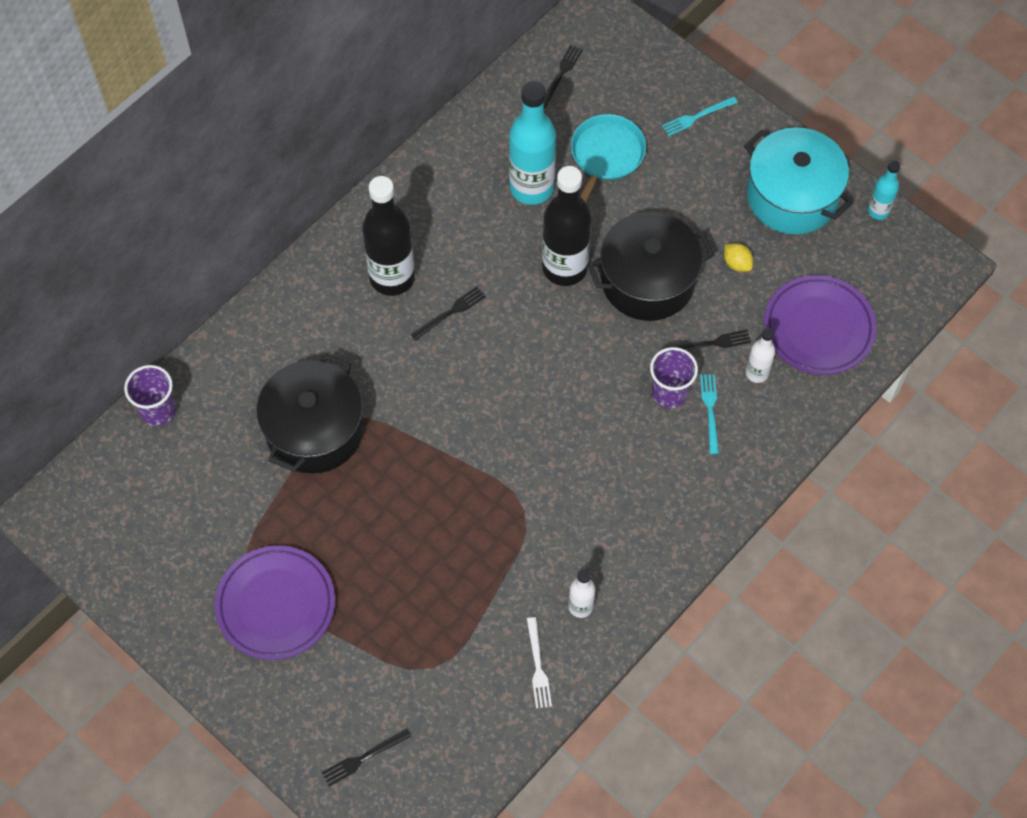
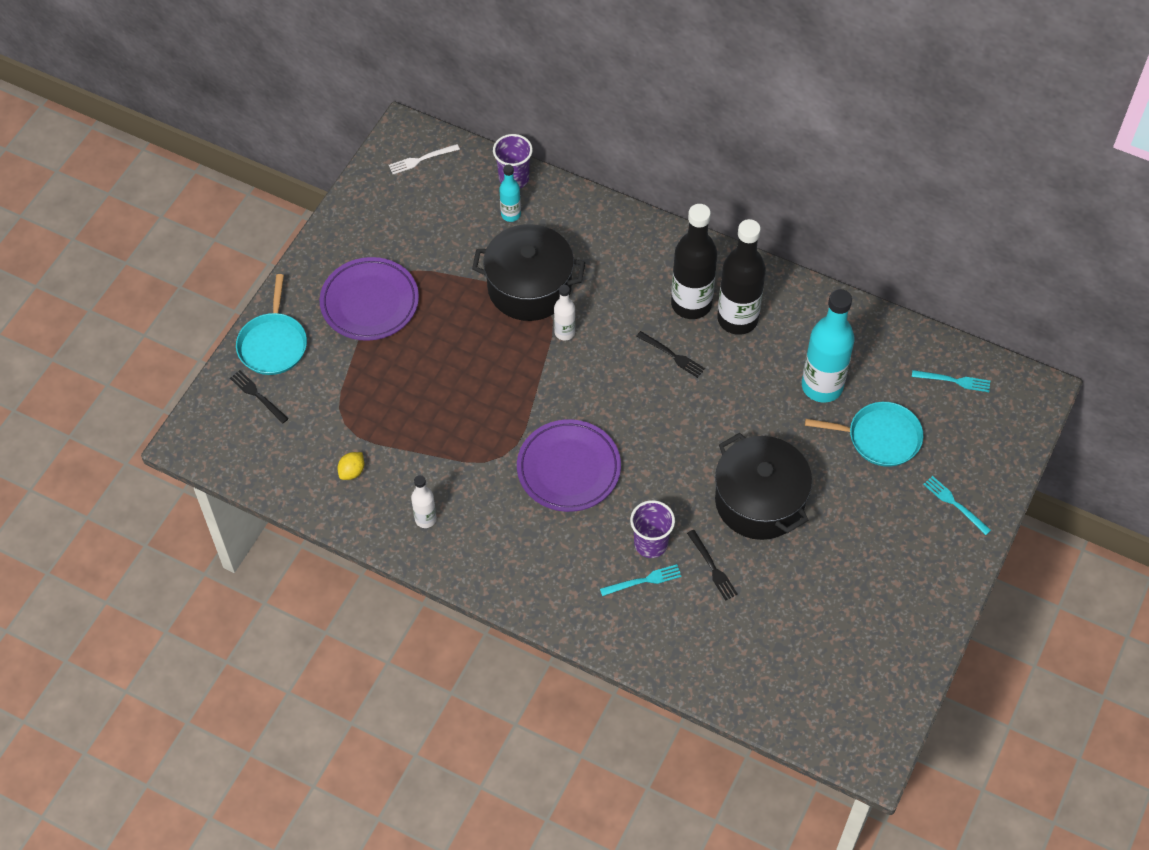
camera: 75 degrees right, 5 degrees down
white fork [527,617,552,708] -> white fork moved to [389,144,460,174]
black bottle [542,166,591,286] -> black bottle moved to [717,219,766,335]
black fork [544,45,583,108] -> turquoise fork [912,370,990,392]
yellow lemon [724,243,753,272] -> yellow lemon moved to [338,452,364,480]
turquoise pot [744,127,853,235] -> none
white bottle [746,327,775,383] -> white bottle moved to [554,285,575,341]
purple plate [764,275,876,375] -> purple plate moved to [517,419,621,512]
turquoise bottle [868,160,900,220] -> turquoise bottle moved to [499,164,521,222]
none -> turquoise pan [236,274,307,375]

